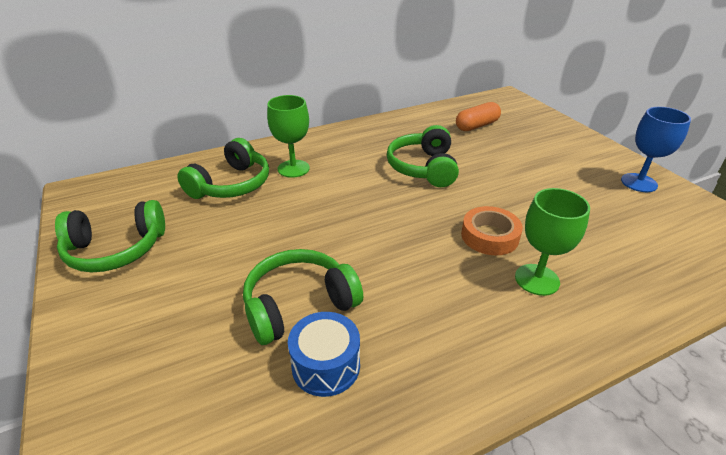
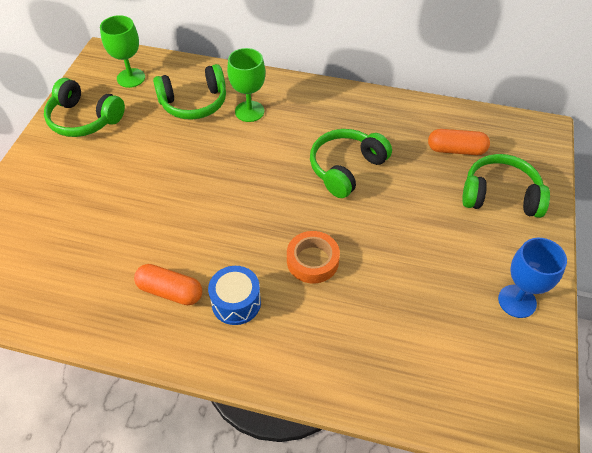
camera: 40 degrees right, 15 degrees up
green headphones [243,249,363,345] -> green headphones moved to [462,154,550,218]
blue drum [288,312,360,397] -> blue drum moved to [208,266,261,325]
green goblet [515,188,590,296] -> green goblet moved to [100,15,145,88]
none -> orange capsule [134,264,202,305]

